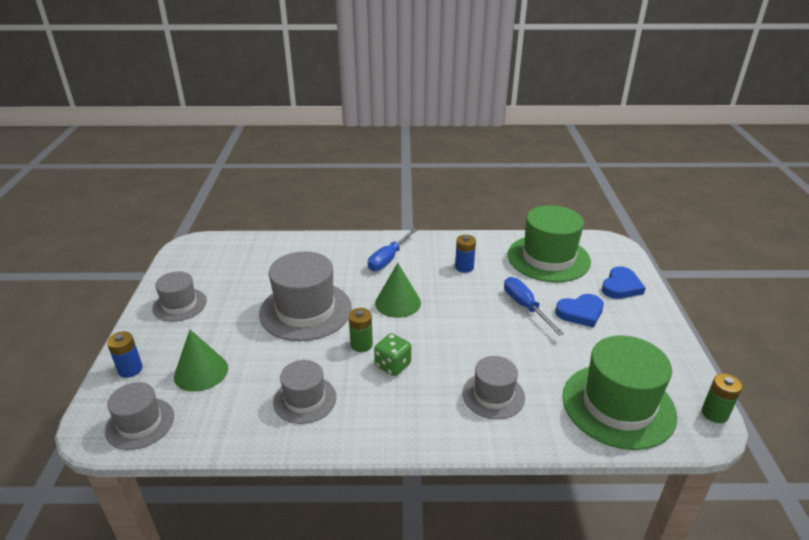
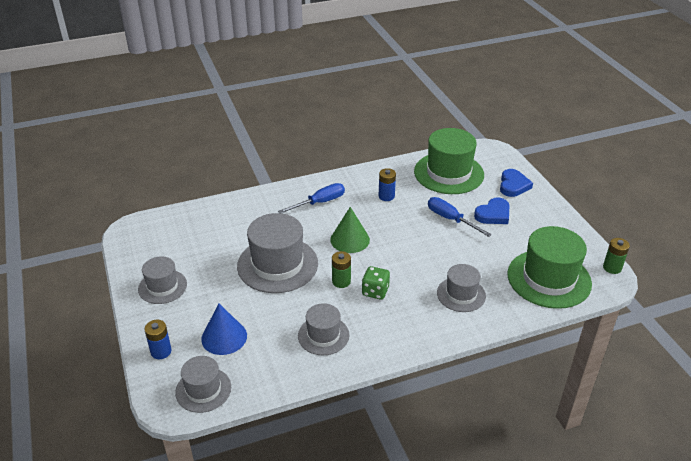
camera: 20 degrees left, 5 degrees up
green cone [174,330,228,392] -> blue cone [201,304,247,355]
blue screwdriver [368,228,418,271] -> blue screwdriver turned 135 degrees counterclockwise [278,183,345,213]

